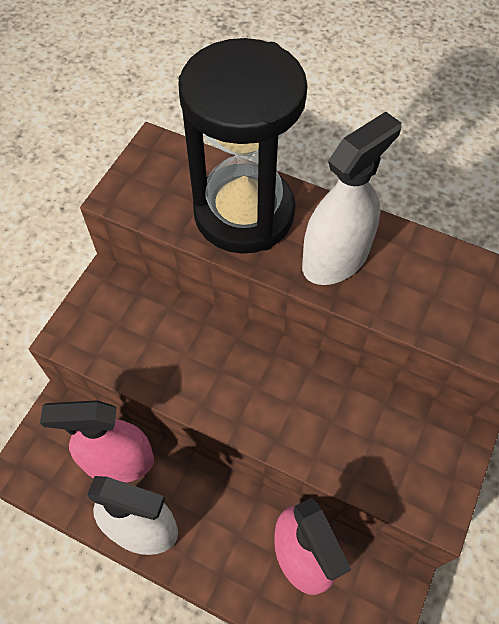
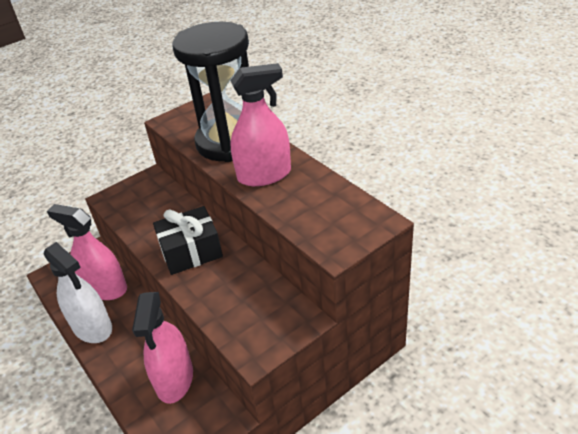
camera: 30 degrees right, 20 degrees down
white spray bottle [302,112,401,285] -> pink spray bottle [230,63,291,186]
none -> black gift [153,206,223,275]

